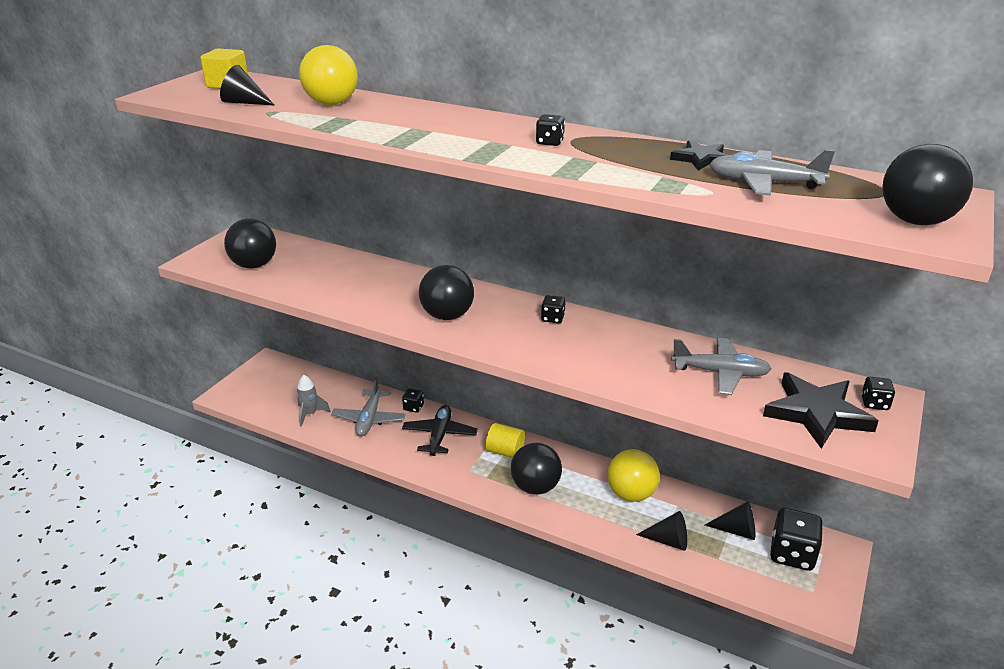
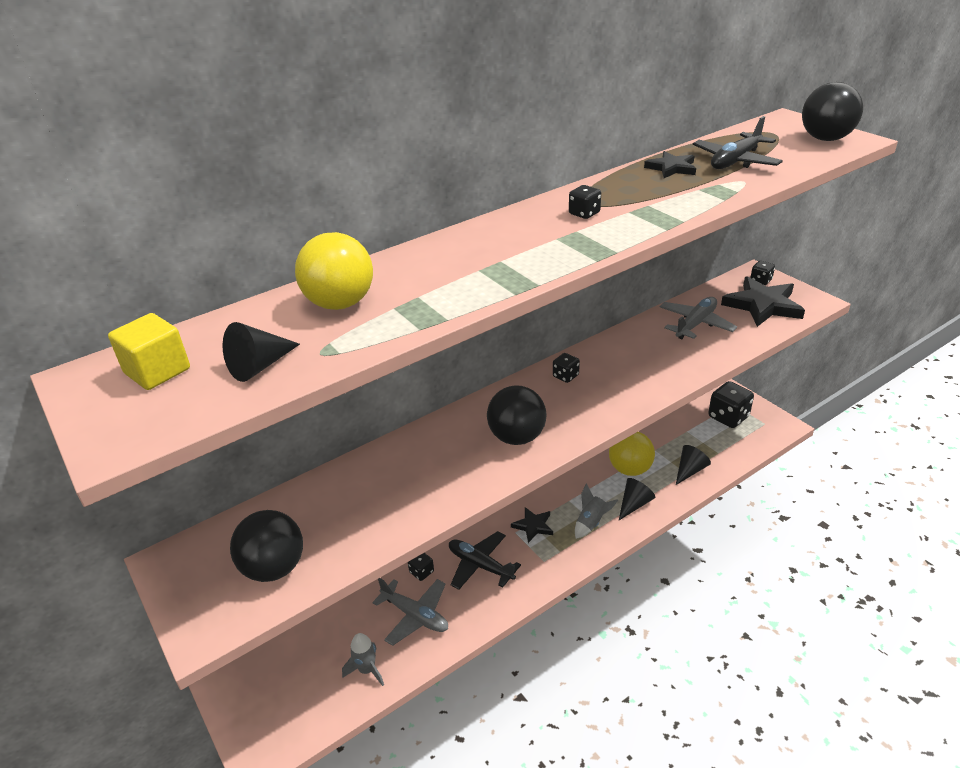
camera: 60 degrees left, 5 degrees up
yellow cylinder [486,423,525,458] -> black star [511,507,553,543]
black ball [511,443,562,495] -> grey rocket [575,483,618,539]
black cone [705,501,755,540] -> black cone moved to [619,478,655,520]
grey plane [709,150,835,196] -> black plane [693,116,783,169]

